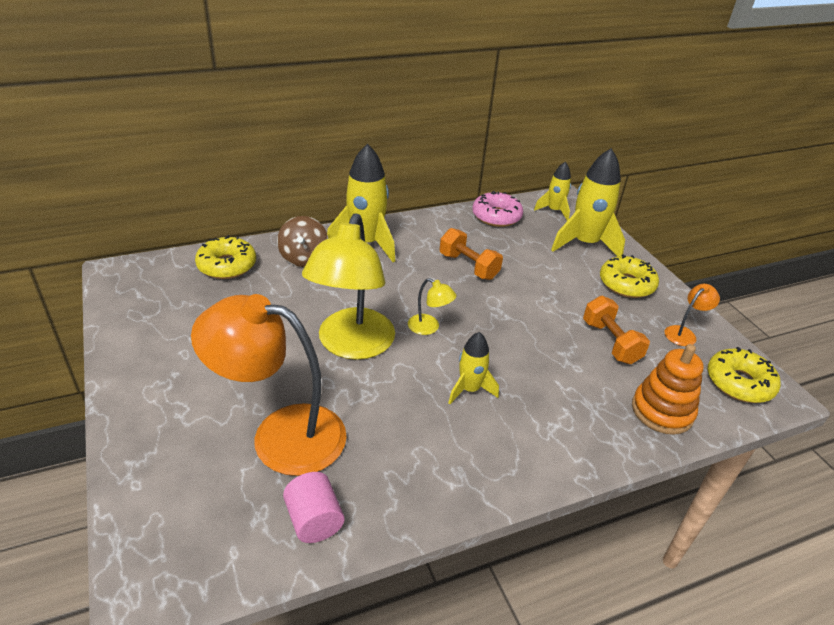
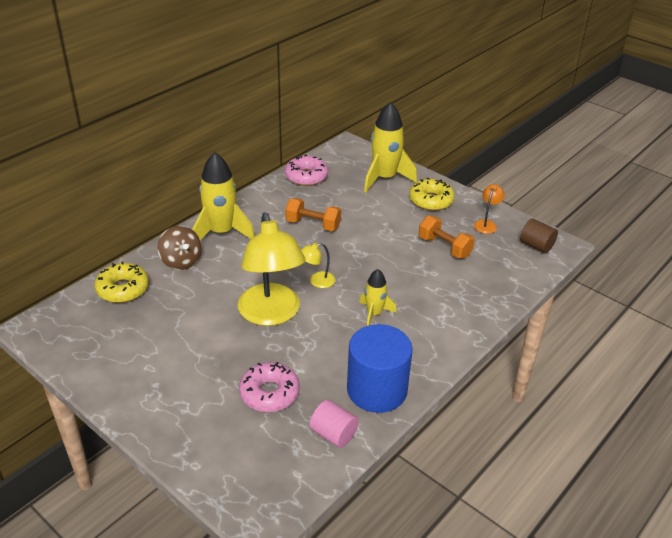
camera: 25 degrees left, 0 degrees up
orange lamp [191,294,347,476] -> pink donut [239,362,300,412]
yellow lamp [408,278,456,335] -> yellow lamp turned 150 degrees clockwise [301,243,335,288]
yellow rocket [534,162,571,221] -> none
orange stacking toy [632,344,704,435] -> none
yellow donut [708,347,781,403] -> brown cylinder [520,218,558,253]
none -> blue cylinder [347,324,413,413]

